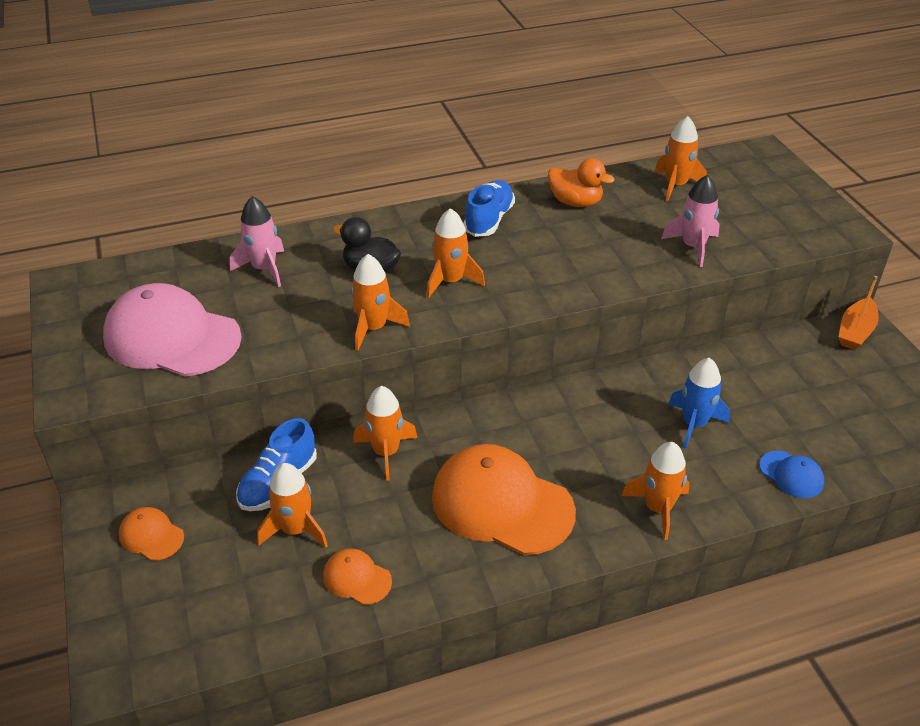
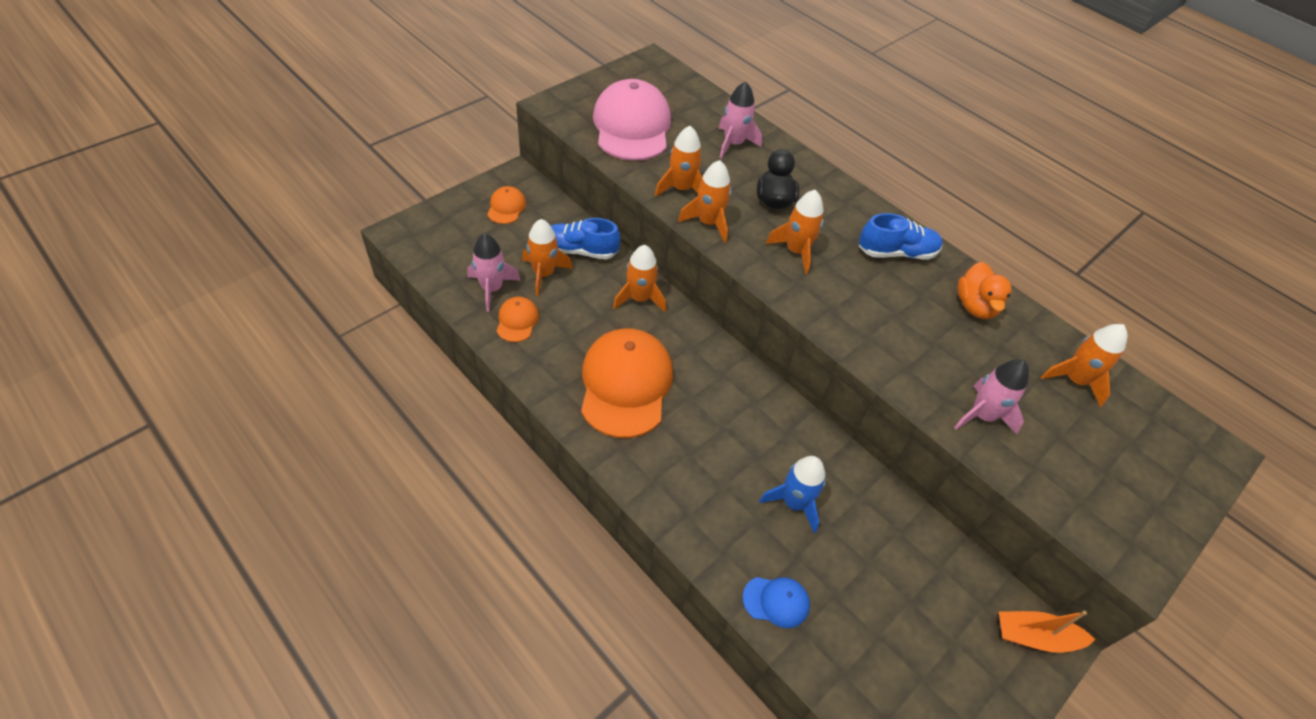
camera: 60 degrees right, 10 degrees up
orange rocket [622,442,690,540] -> orange rocket moved to [655,126,702,197]
blue cap [759,451,824,498] -> blue cap turned 105 degrees counterclockwise [743,577,810,628]
none -> pink rocket [468,233,520,312]

